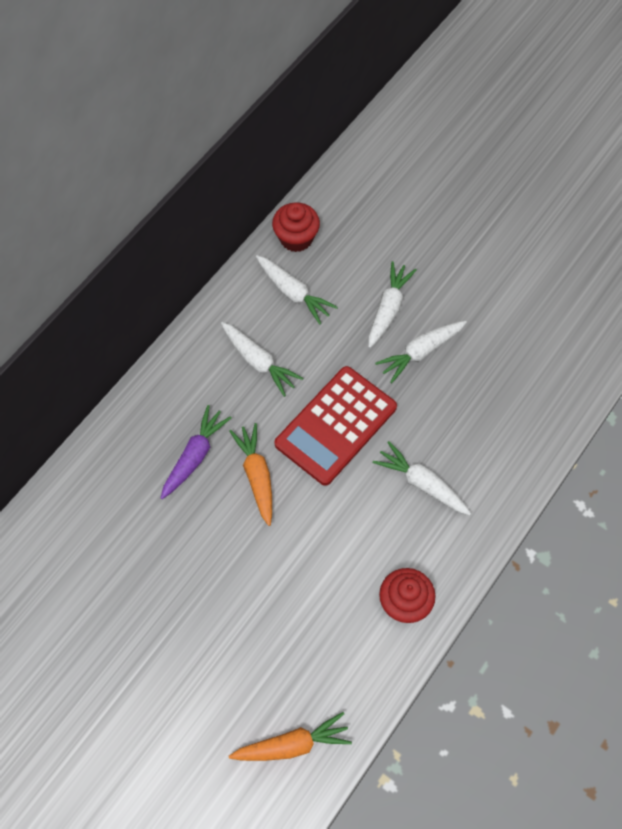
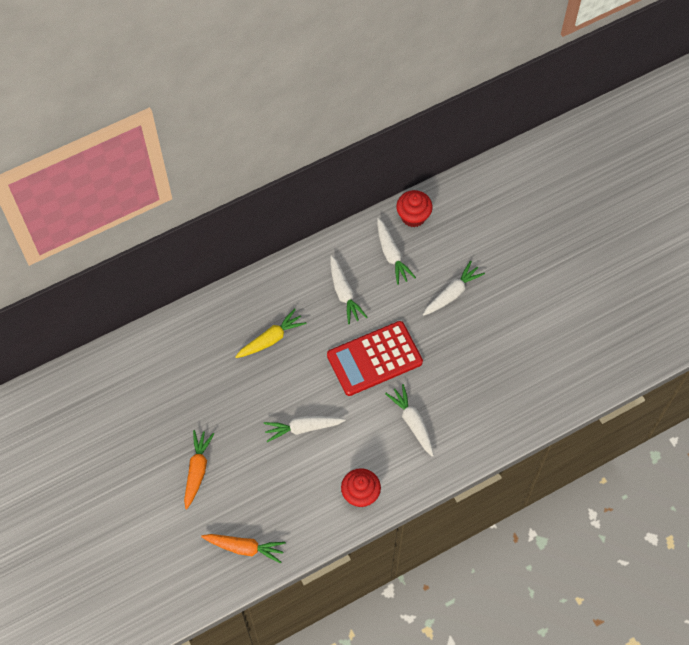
camera: 25 degrees right, 0 degrees up
purple carrot [161,405,232,499] -> yellow carrot [235,308,307,358]
orange carrot [229,423,272,526] -> orange carrot moved to [184,430,214,509]
white carrot [375,321,467,383] -> white carrot moved to [264,416,345,442]

